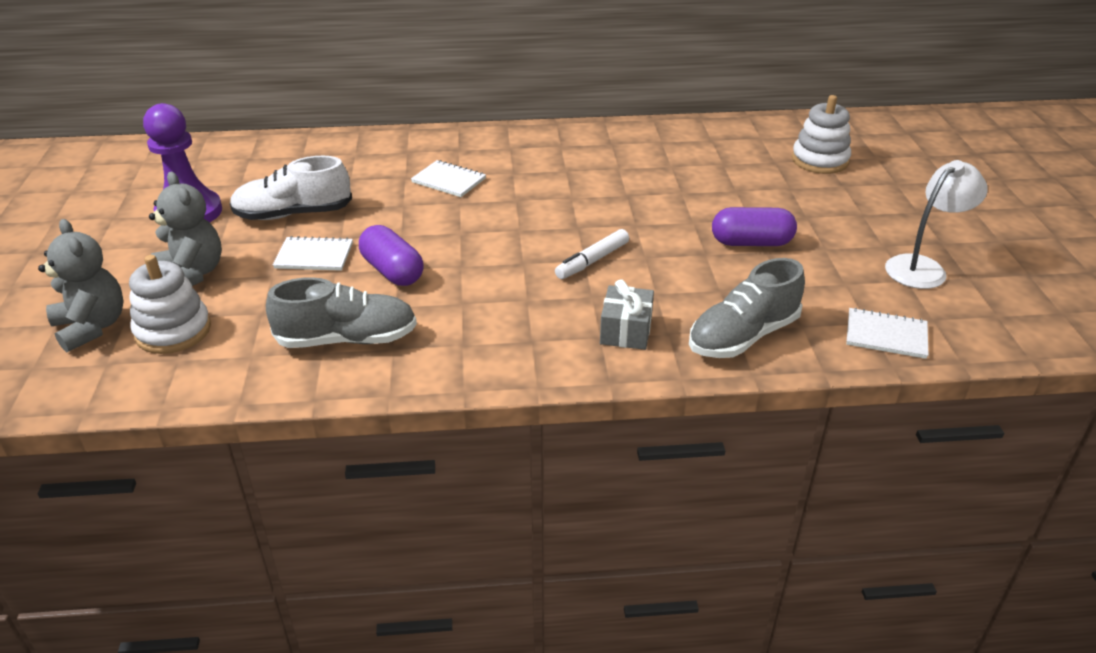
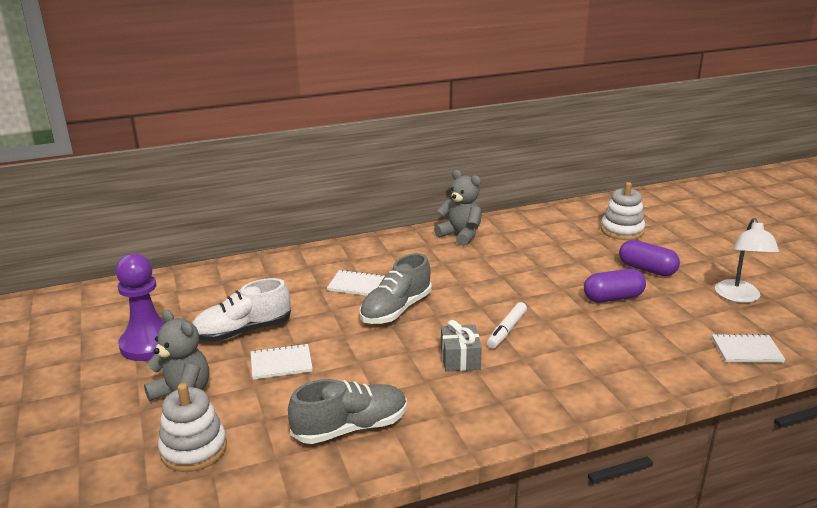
camera: 15 degrees left, 10 degrees down
grey teddy bear [38,219,124,352] -> grey teddy bear moved to [434,170,482,246]
purple capsule [359,225,424,286] -> purple capsule moved to [619,240,680,276]
grey gift [600,279,654,350] -> grey gift moved to [441,320,482,372]
grey shoe [689,258,805,358] -> grey shoe moved to [360,253,432,324]
white lamp [885,160,988,289] -> white lamp turned 150 degrees clockwise [715,218,779,303]

